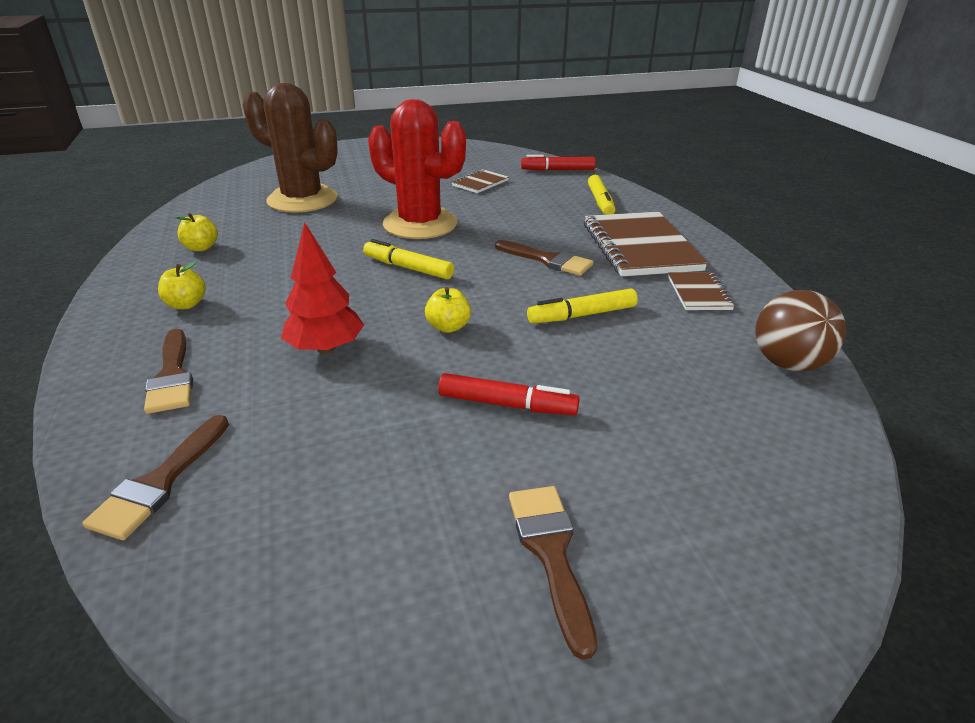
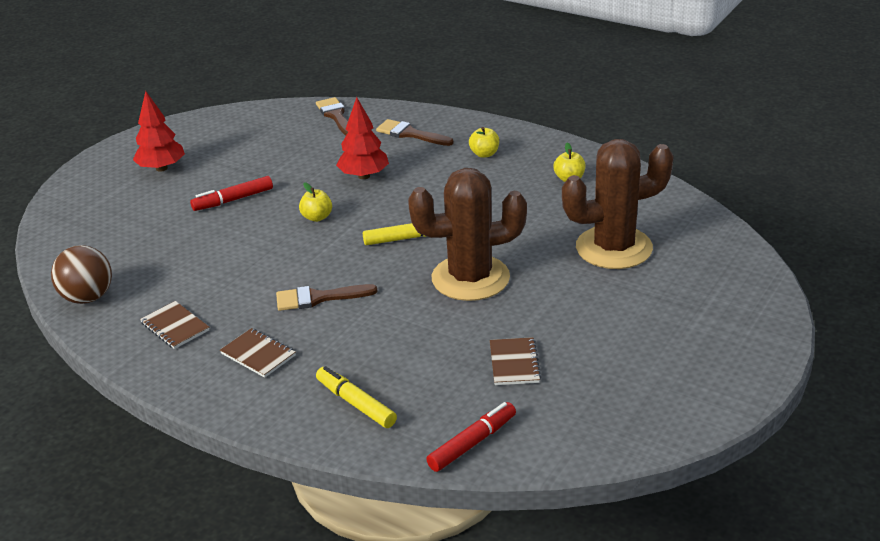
camera: 140 degrees right, 0 degrees up
red cactus [368,99,466,239] -> brown cactus [408,168,527,301]
brown brush [509,486,597,660] -> red tree [133,91,185,172]
yellow marker [527,288,638,323] -> none
brown notebook [584,212,708,276] -> brown notebook [220,328,296,378], size x0.49

